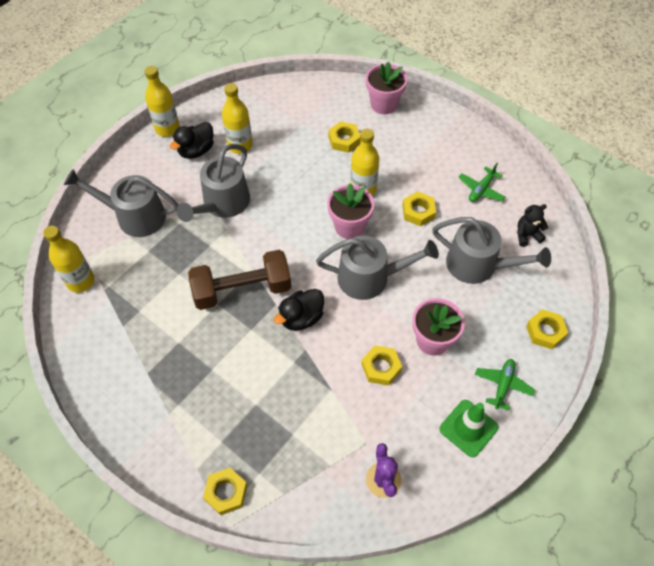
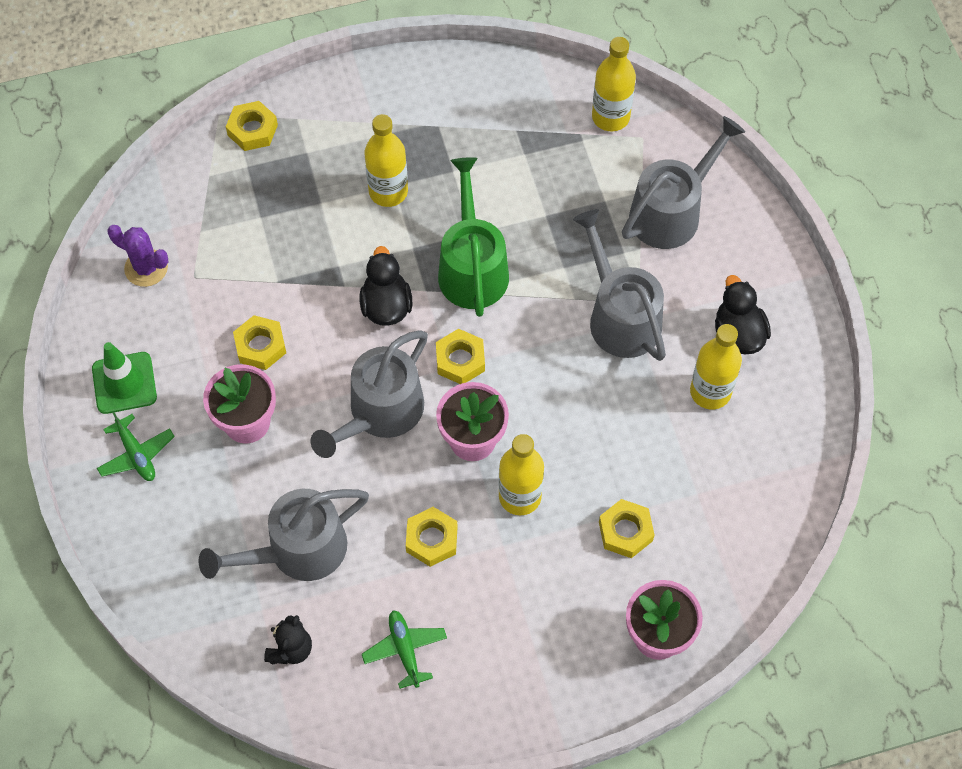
camera: 125 degrees right, 5 degrees up
yellow bottle [145,66,180,137] -> yellow bottle moved to [364,114,408,207]
brown dumbbell [188,250,291,310] -> green watering can [438,157,509,317]
yellow nut [526,309,568,349] -> yellow nut moved to [436,329,485,384]

